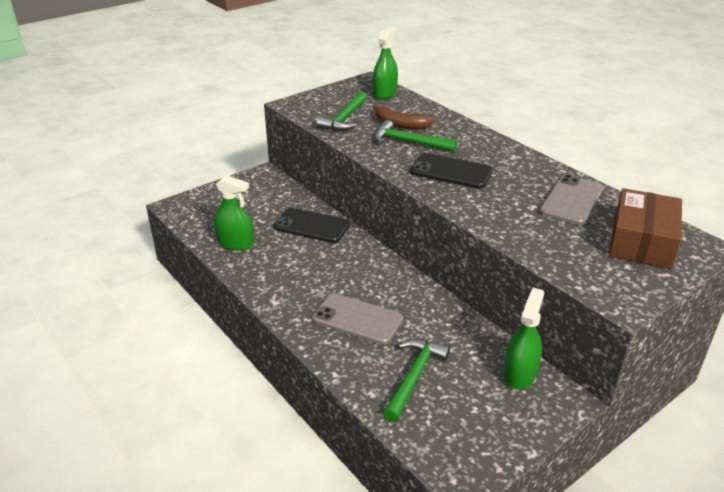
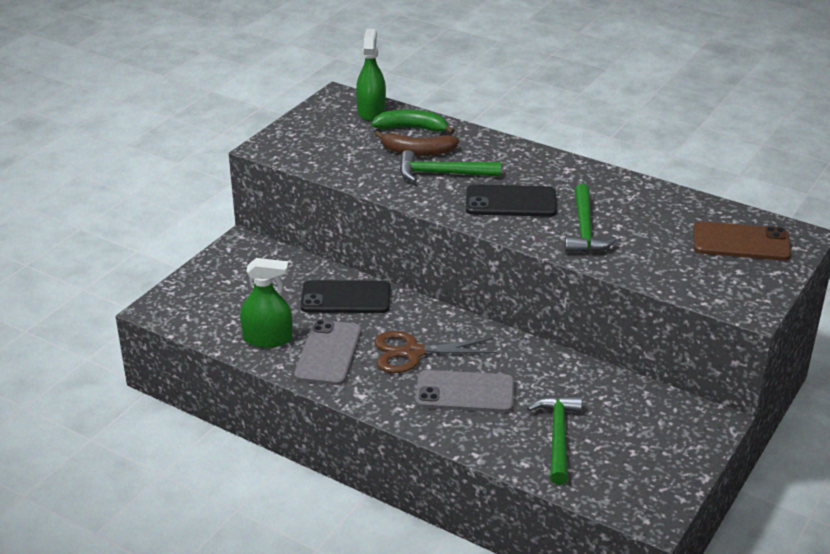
camera: 20 degrees left, 0 degrees up
green hammer [317,91,367,131] -> green hammer moved to [565,184,617,252]
green spray bottle [503,288,544,389] -> none
grey phone [539,174,604,225] -> grey phone moved to [294,320,361,385]
brown box [609,188,682,269] -> brown phone [693,221,791,261]
none -> green banana [371,109,455,134]
none -> brown scissors [374,331,497,373]

